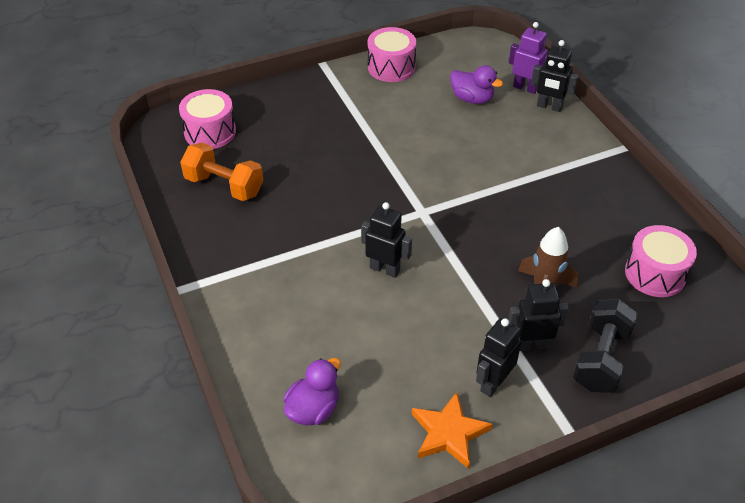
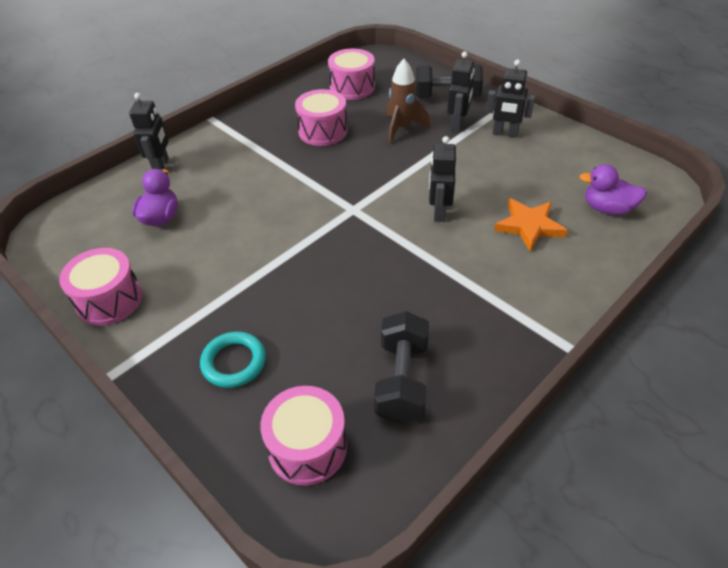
camera: 110 degrees left, 0 degrees up
orange dumbbell [180,143,263,201] -> black dumbbell [374,311,429,424]
orange star [412,392,493,469] -> orange star moved to [494,198,568,251]
black robot [508,279,569,351] -> black robot turned 135 degrees counterclockwise [447,51,475,132]
purple robot [509,22,548,94] -> none
none -> turquoise ring [200,331,266,388]
none -> pink drum [295,89,348,146]

